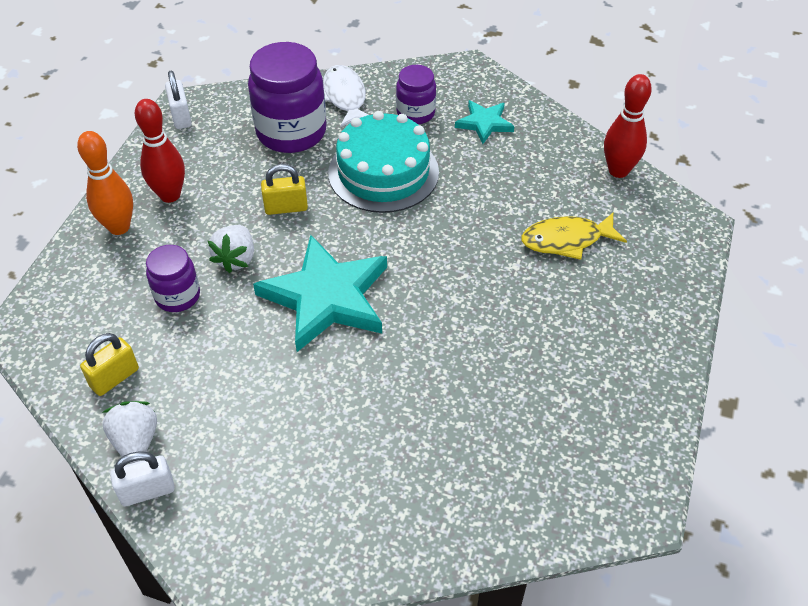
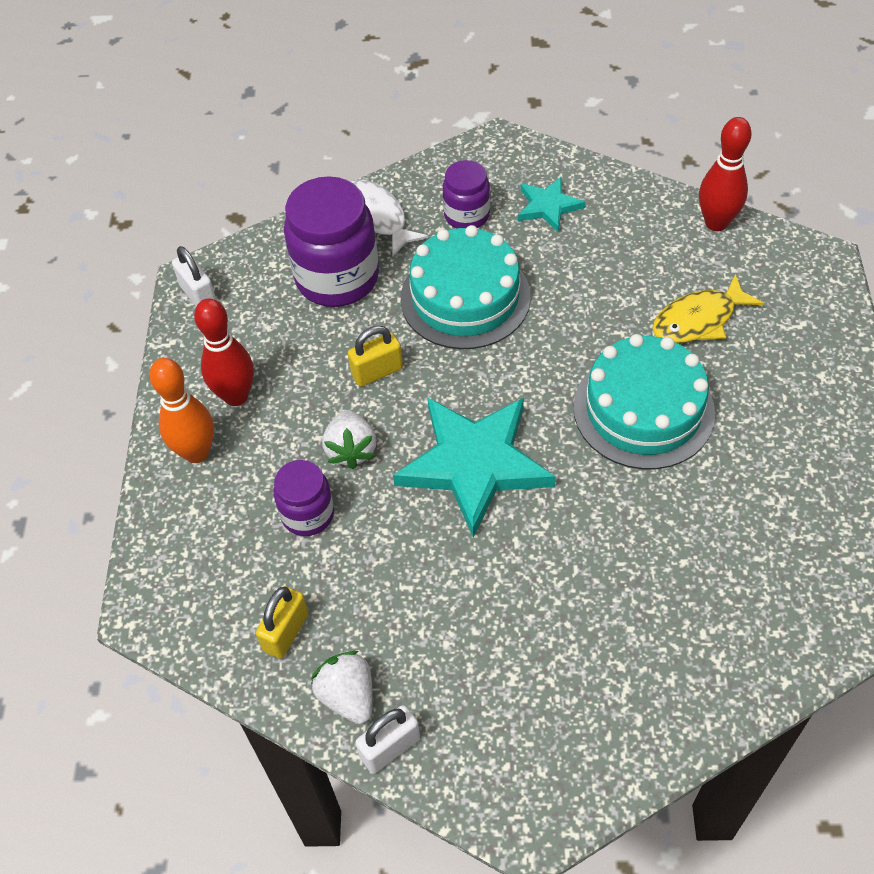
camera: 15 degrees left, 5 degrees up
none -> turquoise cake [574,334,715,469]

